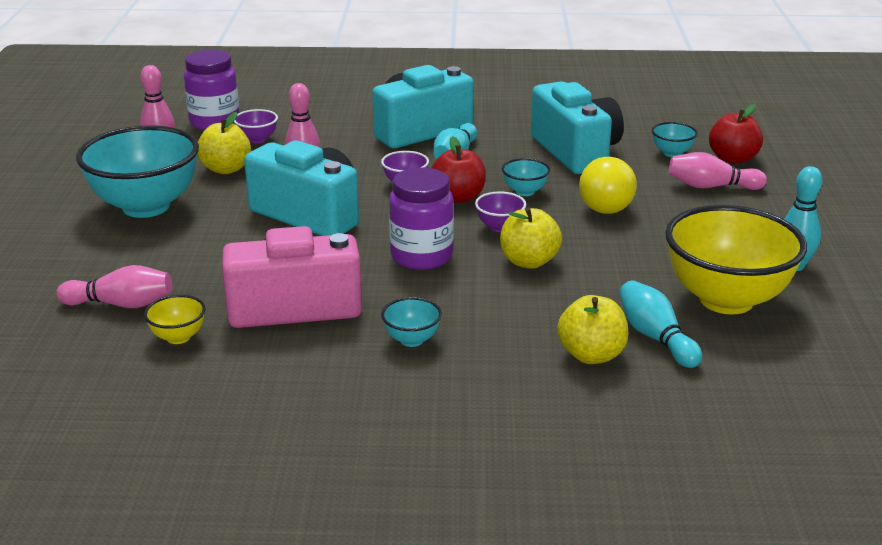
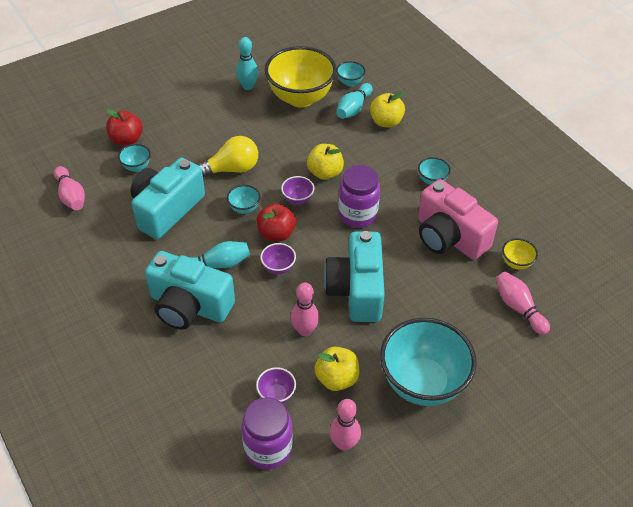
camera: 125 degrees left, 20 degrees up
pink bowling pin [668,152,767,190] -> pink bowling pin moved to [54,166,85,210]
none -> turquoise bowl [336,61,365,86]

